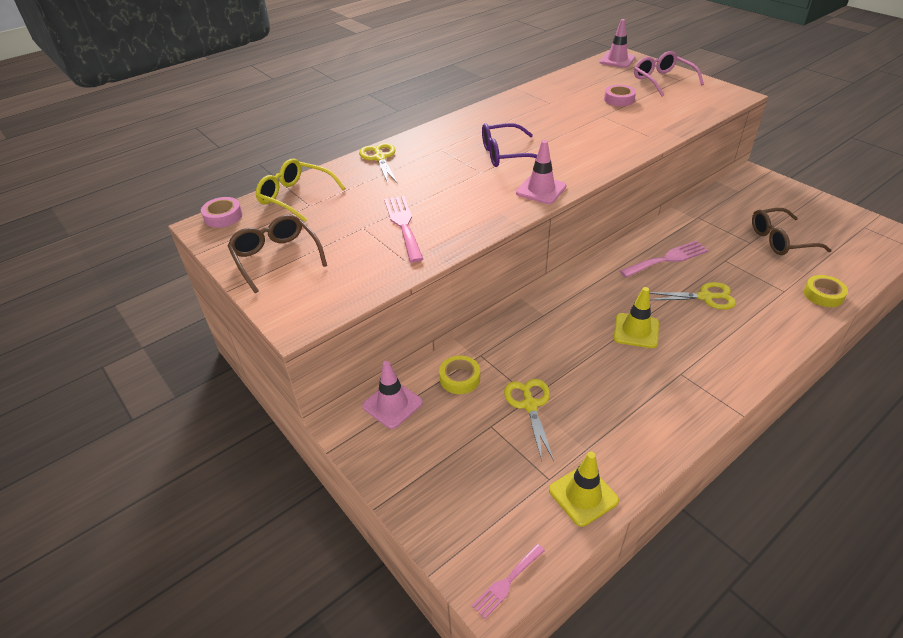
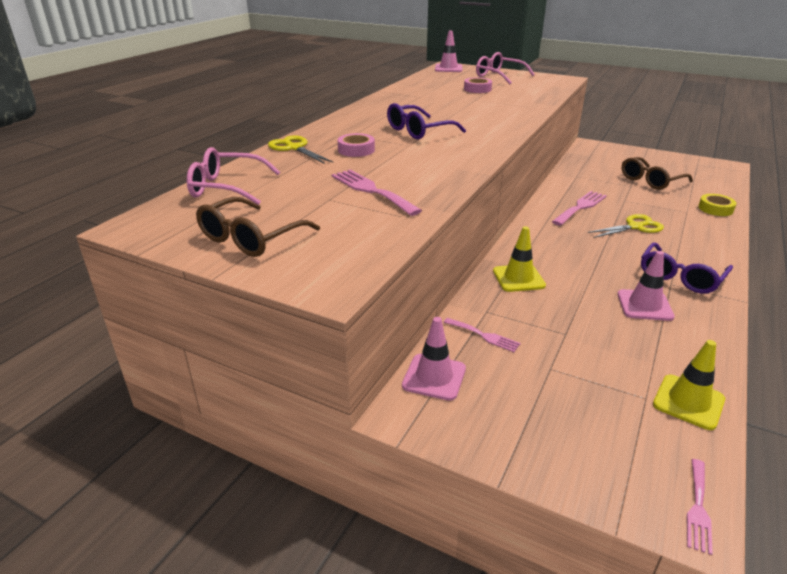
camera: 25 degrees left, 10 degrees down
pink tape [201,197,242,228] -> pink tape moved to [338,133,375,157]
brown glasses [228,215,327,293] -> brown glasses turned 90 degrees counterclockwise [196,197,320,257]
yellow glasses [255,159,345,222] -> pink glasses [187,147,280,205]
yellow tape [439,356,480,394] -> pink fork [443,318,521,352]
yellow scissors [504,379,554,461] -> none
pink traffic cone [516,140,566,204] -> pink traffic cone moved to [617,251,675,321]
yellow traffic cone [614,287,659,348] -> yellow traffic cone moved to [493,226,546,292]
none -> purple glasses [641,242,733,294]

